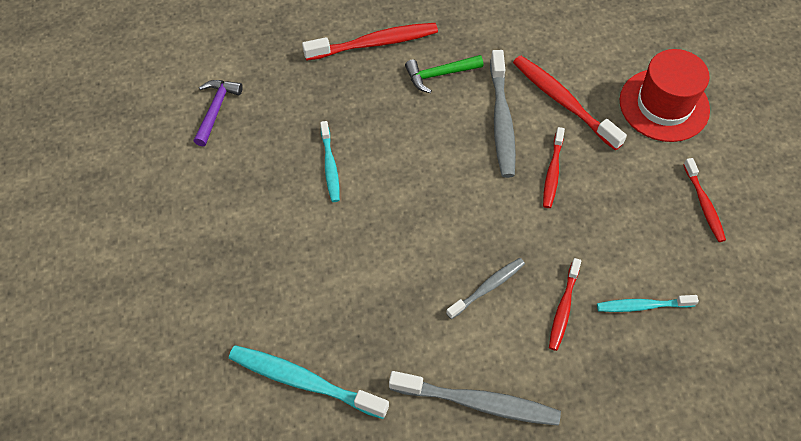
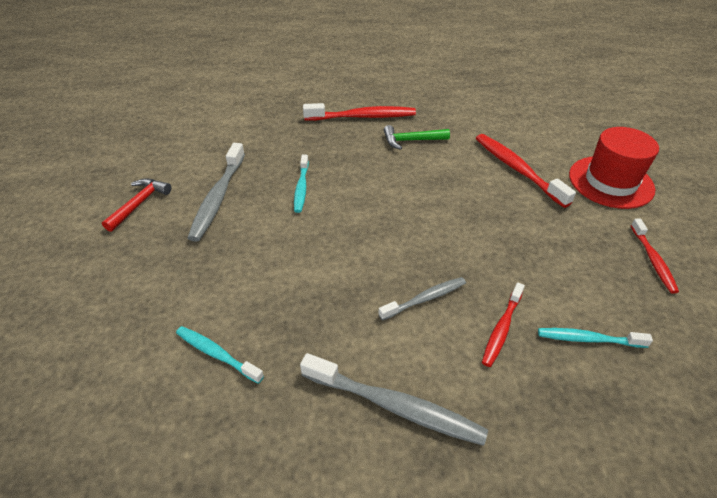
camera: 10 degrees right, 15 degrees down
purple hammer [194,80,243,146] -> none
turquoise toothbrush [229,345,389,419] -> turquoise toothbrush [176,326,264,384], size x0.61
grey toothbrush [490,50,516,178] -> grey toothbrush moved to [188,143,245,242]
red toothbrush [543,127,565,208] -> none
none -> red hammer [102,178,171,232]

